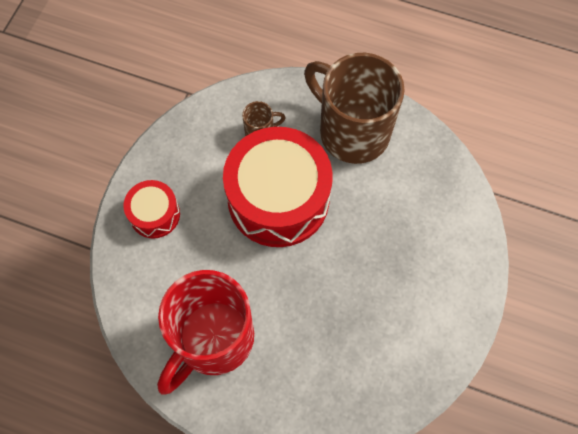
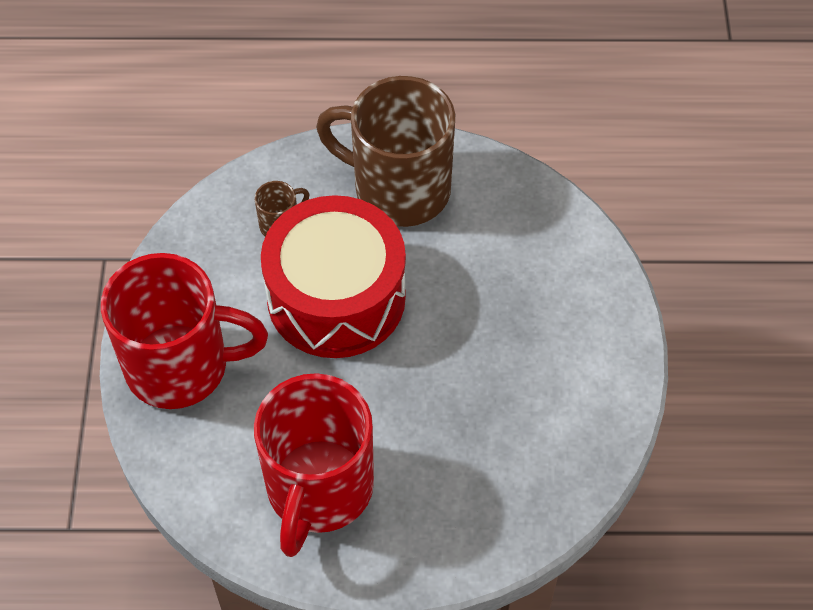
camera: 20 degrees left, 10 degrees down
red drum [124,180,180,239] -> red mug [101,253,268,409]

